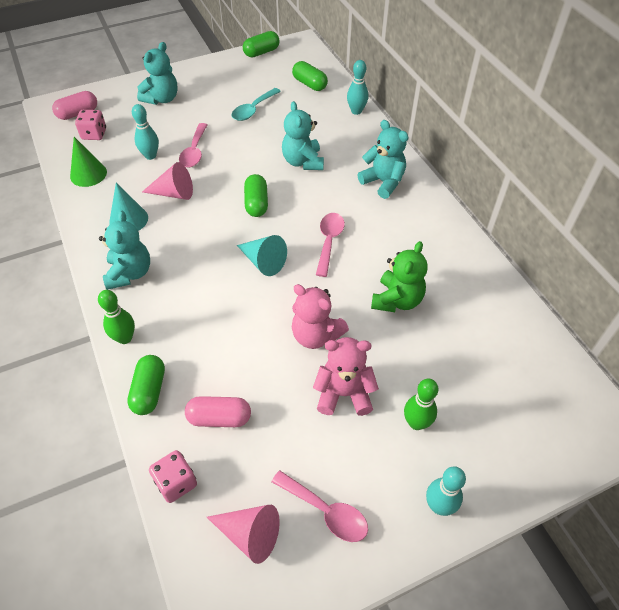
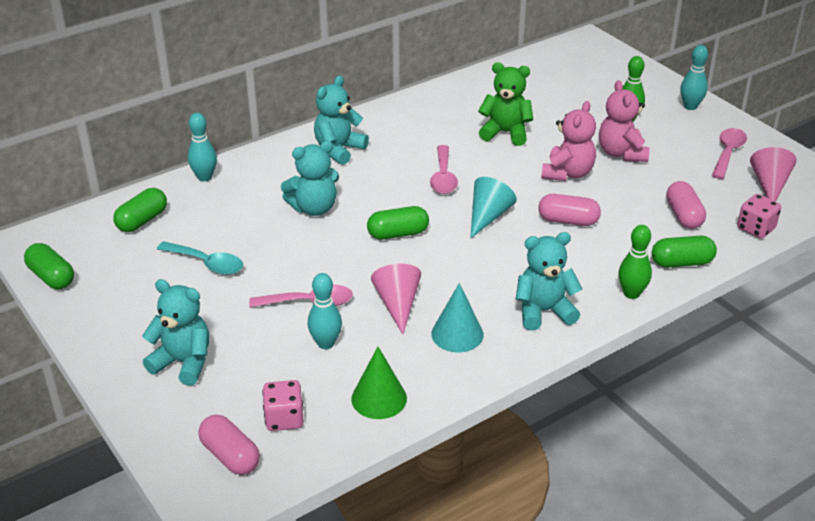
camera: 100 degrees left, 15 degrees down
pink spoon [316,213,345,277] -> pink spoon turned 90 degrees counterclockwise [430,145,458,194]
none -> pink capsule [538,194,601,226]

